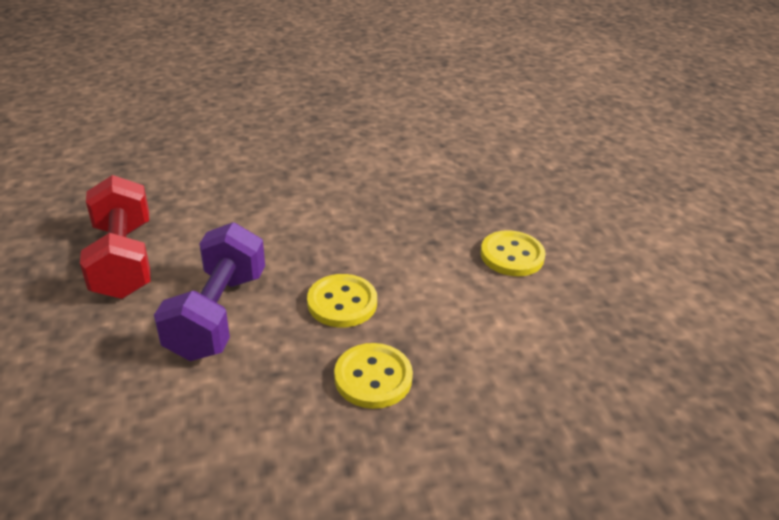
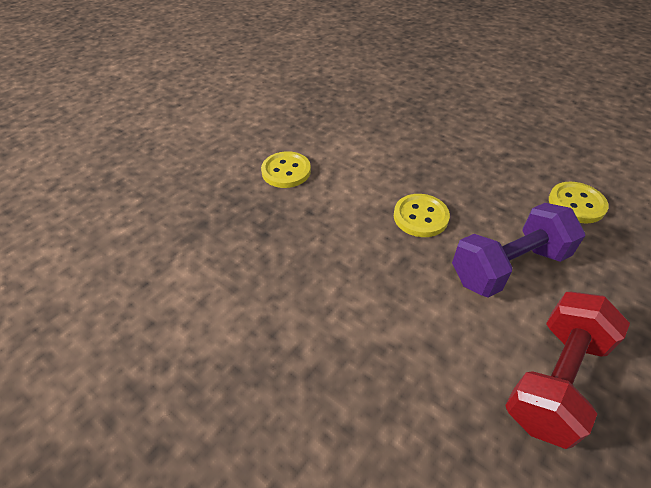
camera: 125 degrees left, 10 degrees up
yellow button [334,343,413,409] -> yellow button moved to [549,182,609,223]

